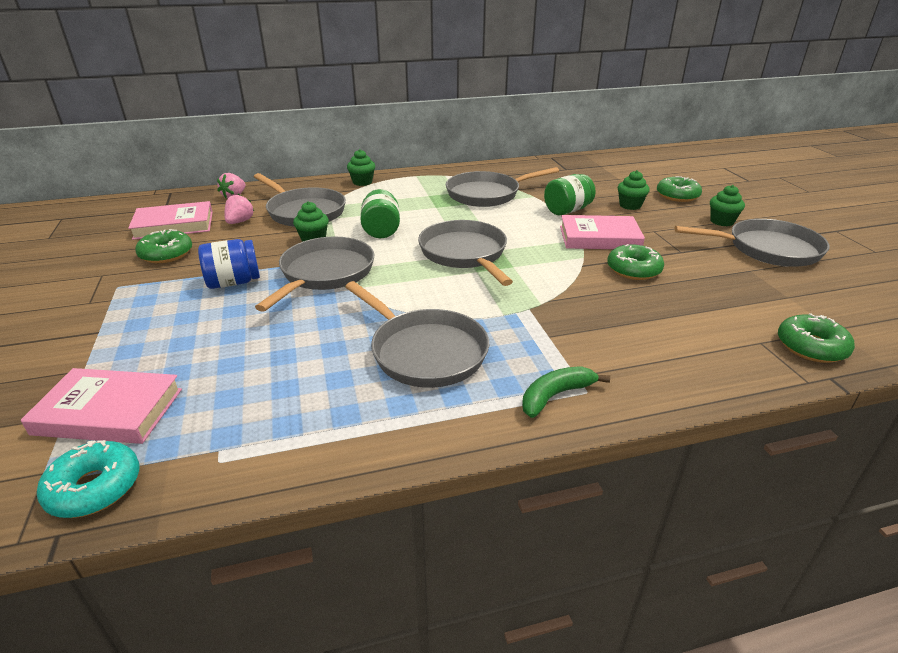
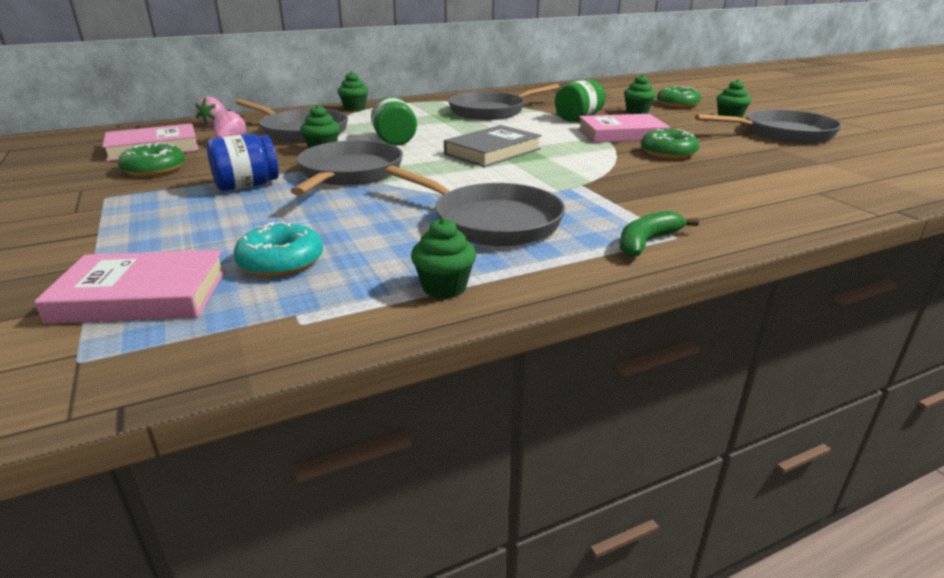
camera: 10 degrees left, 5 degrees down
turquoise donut [37,440,139,518] -> turquoise donut moved to [234,222,323,277]
grey pan [418,220,513,286] -> grey book [444,125,542,167]
green donut [778,313,855,363] -> none
none -> green cupcake [411,218,476,299]

